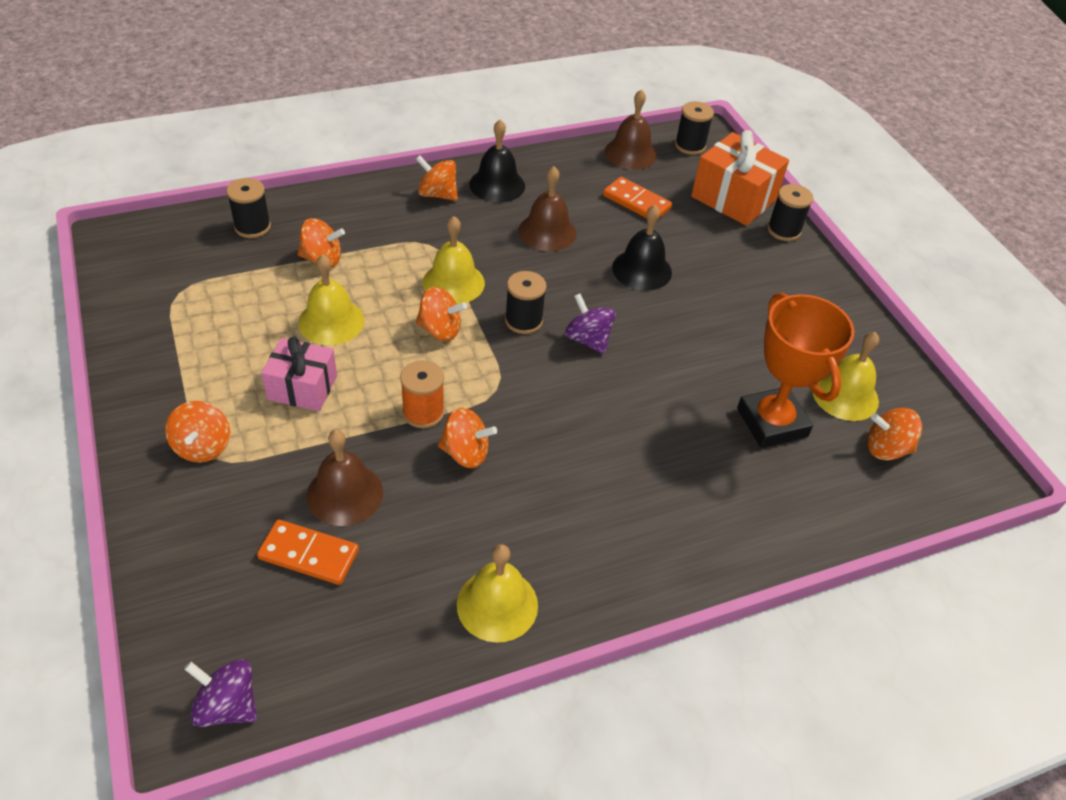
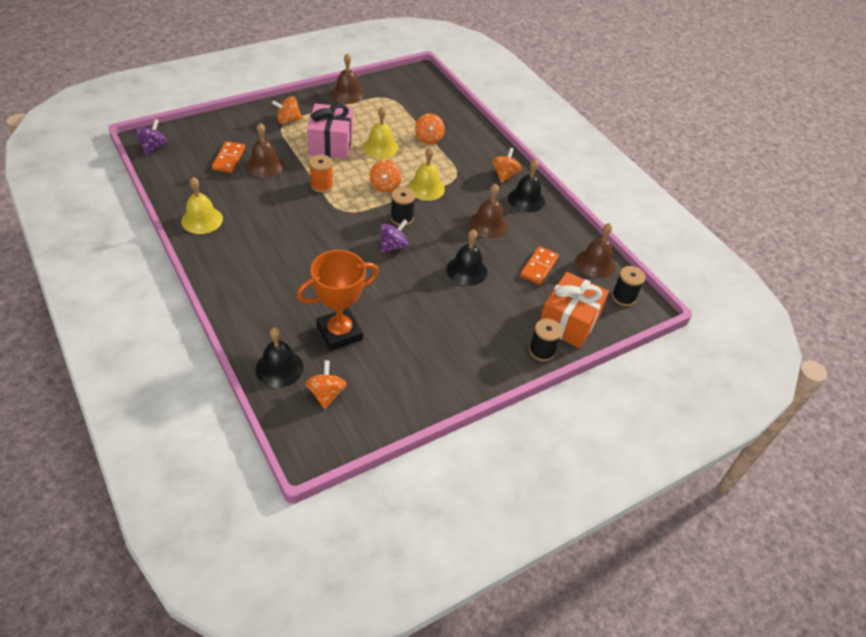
camera: 80 degrees right, 0 degrees up
black spool [226,178,271,238] -> none
pink gift [261,337,337,411] -> pink gift [307,103,353,159], size x1.50
orange spinning top [438,408,497,469] -> none
yellow bell [812,332,879,421] -> none
none -> black bell [255,327,303,388]
none -> brown bell [331,53,364,104]

